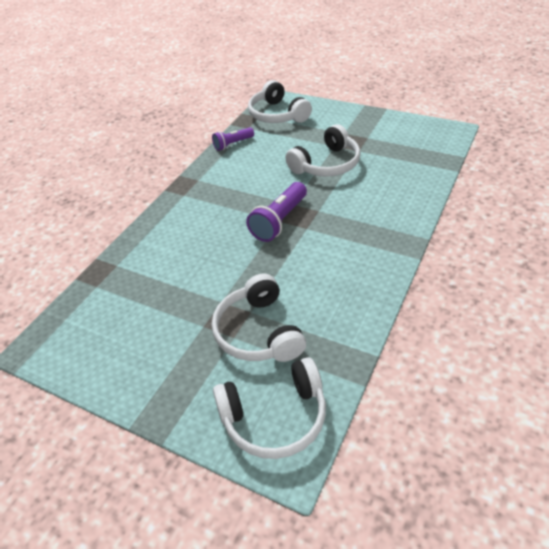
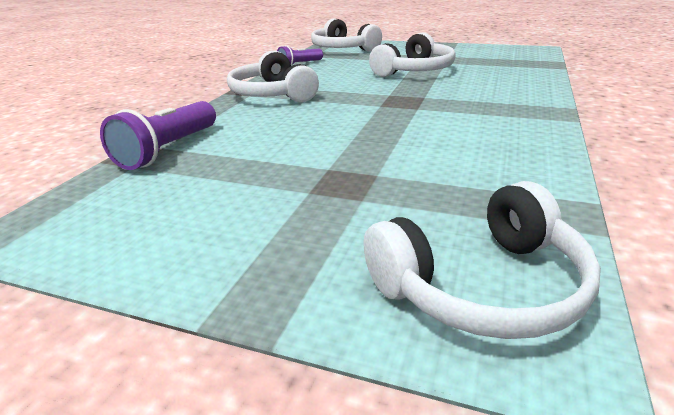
camera: 10 degrees left, 15 degrees down
white headphones [212,274,306,362] -> white headphones moved to [227,50,319,102]
purple flashlight [246,182,307,242] -> purple flashlight moved to [100,101,216,170]

